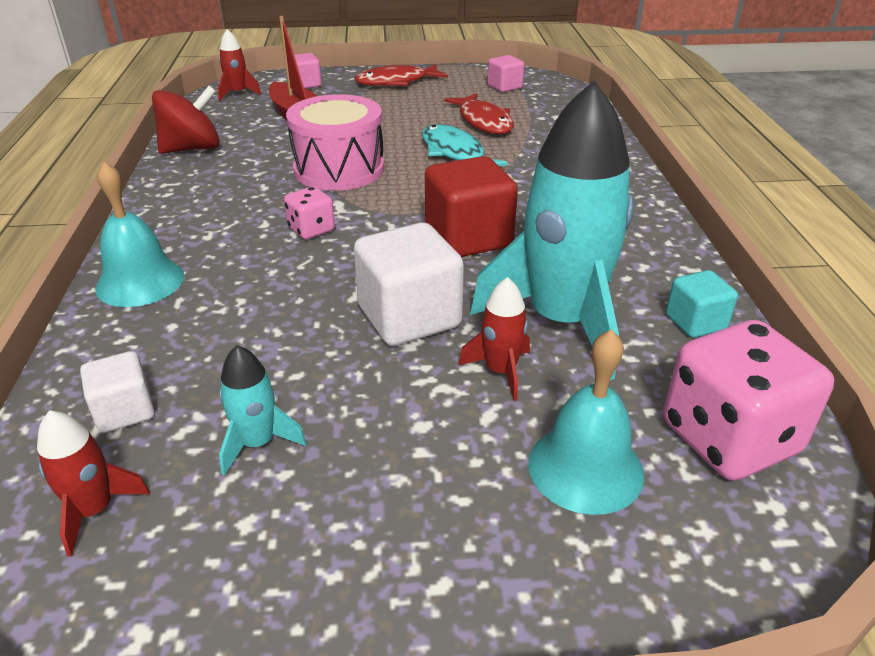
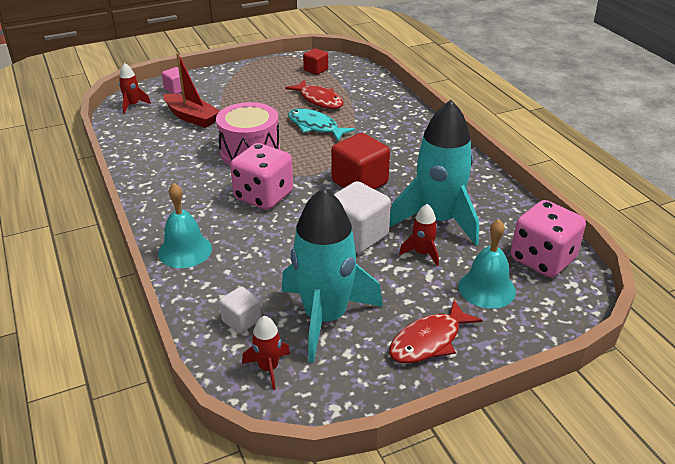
camera: 20 degrees left, 0 degrees up
red spinning top [152,86,220,154] -> none
turquoise rocket [219,345,307,476] -> turquoise rocket [281,187,383,363], size x2.32
pink dice [284,186,335,239] -> pink dice [230,143,293,210], size x1.96
red fish [355,64,448,86] -> red fish moved to [389,300,483,363]
pink cube [487,55,524,92] -> red cube [303,48,328,75]
turquoise cube [666,270,738,338] -> none

